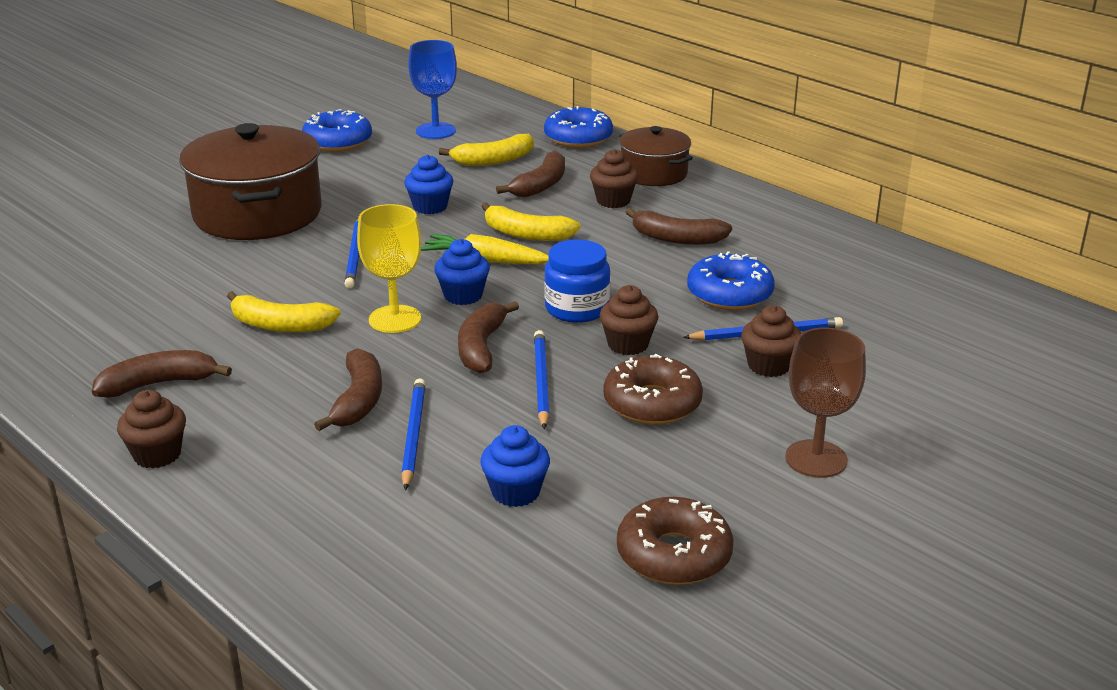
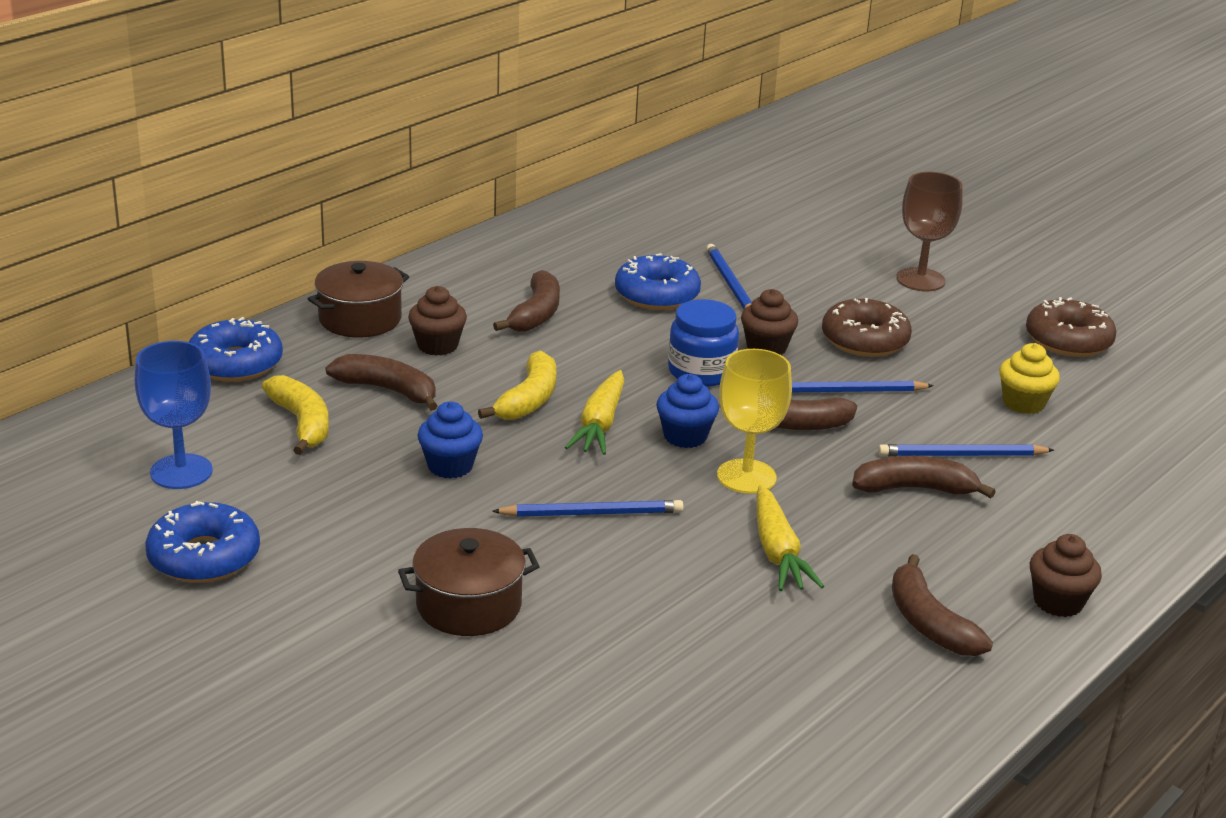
camera: 95 degrees left, 0 degrees up
brown pot [179,123,322,240] -> brown pot [398,528,540,636], size x0.56
yellow banana [227,291,341,332] -> yellow carrot [756,485,824,591]
blue cupcake [480,425,550,507] -> yellow cupcake [999,343,1060,414]
brown cupcake [741,305,801,377] -> none

